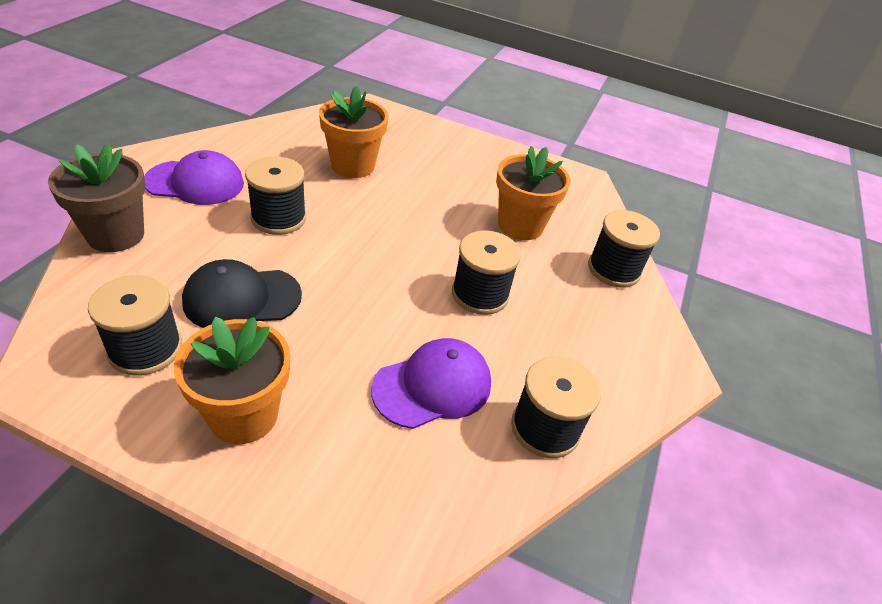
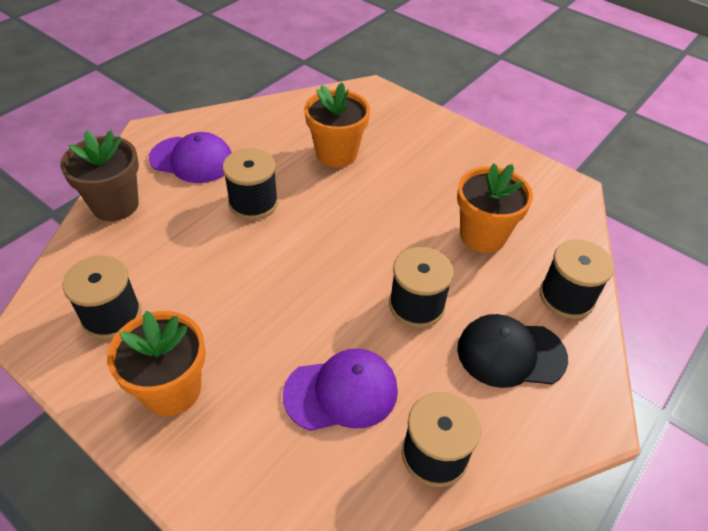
camera: 20 degrees right, 5 degrees up
black cap [182,259,302,328] -> black cap moved to [457,314,568,388]

